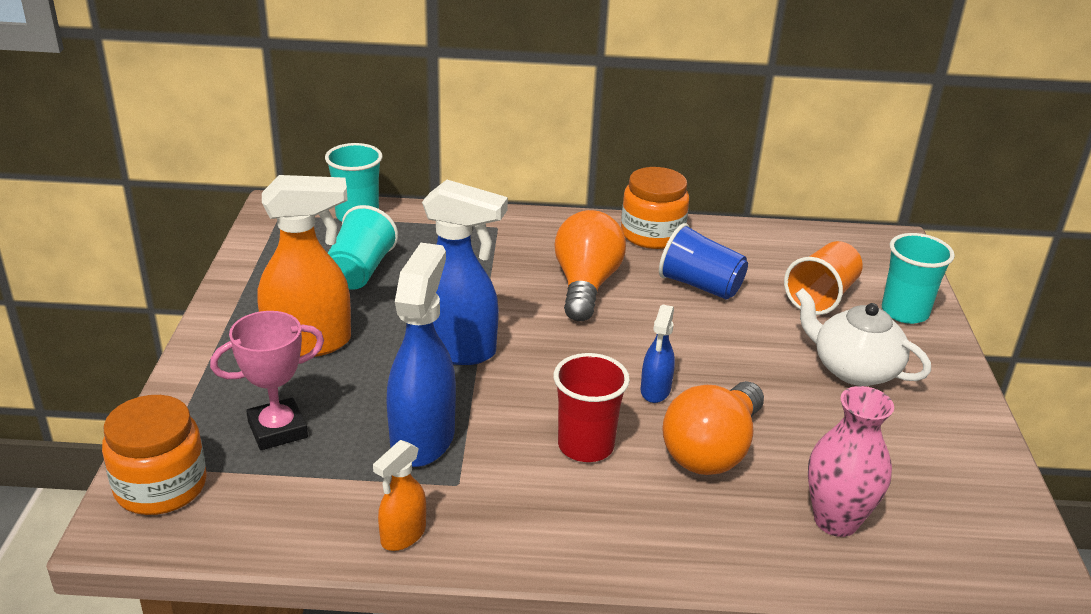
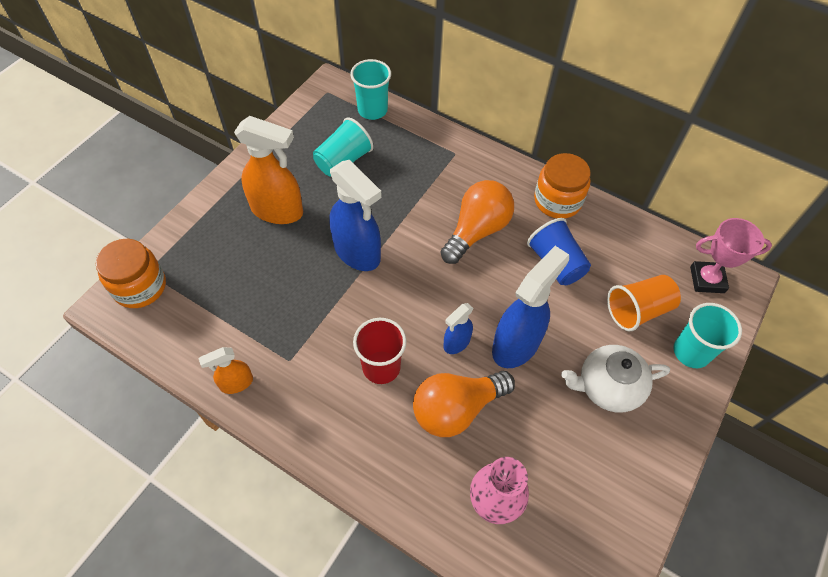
camera: 30 degrees right, 25 degrees up
pink trophy [210,311,324,450] -> pink trophy moved to [690,218,772,293]
blue spray bottle [386,243,456,467] -> blue spray bottle moved to [492,246,569,368]
white teapot [796,288,931,386] -> white teapot turned 75 degrees counterclockwise [561,345,670,412]

